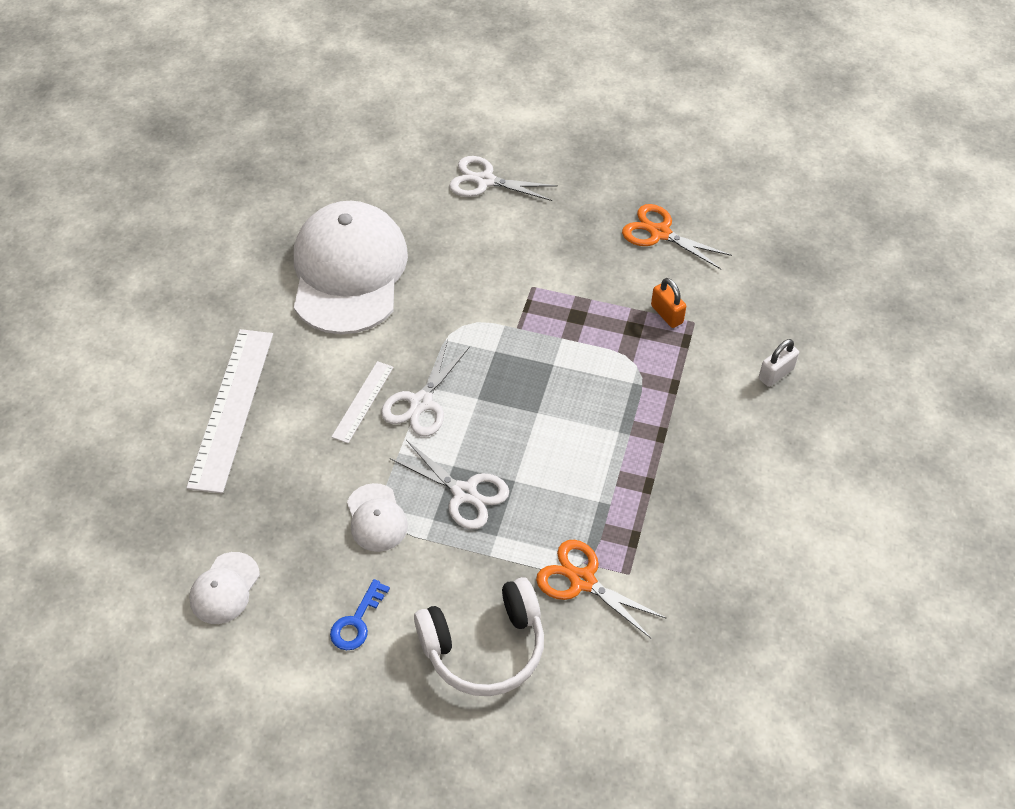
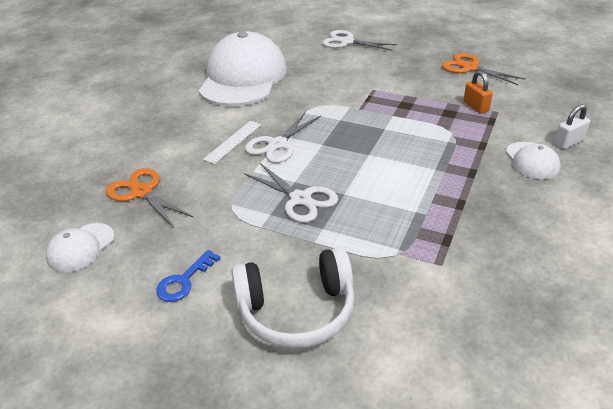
camera: 10 degrees right, 15 degrees down
white ruler [186,329,273,494] -> none
white cap [347,483,408,552] -> white cap moved to [506,142,561,180]
orange scissors [536,540,667,639] -> orange scissors moved to [106,168,194,228]

